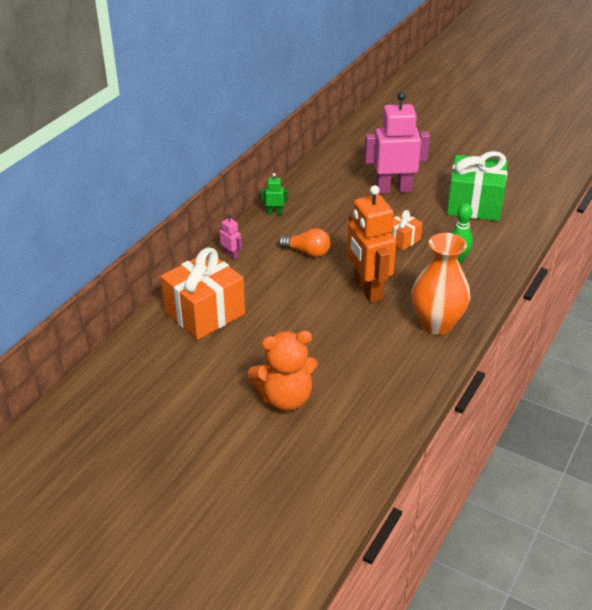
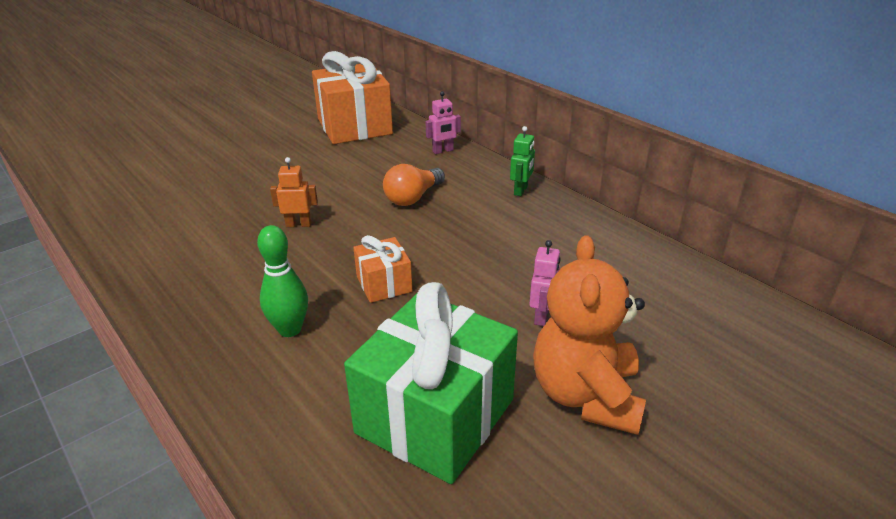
camera: 110 degrees right, 5 degrees down
orange teddy bear [247,331,318,411] -> orange teddy bear moved to [533,235,646,435]
orange robot [347,185,396,303] -> orange robot [270,157,318,227], size x0.42
pink robot [364,92,430,194] -> pink robot [529,240,561,326], size x0.42
orange vase [412,233,470,335] -> none

